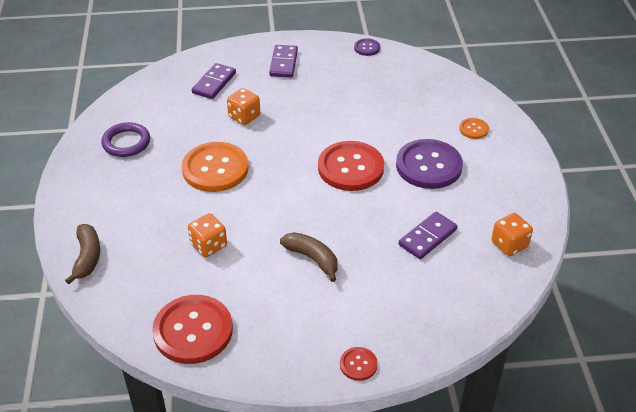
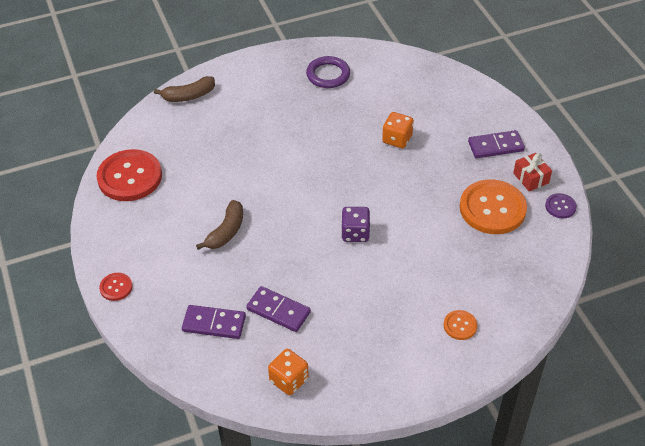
camera: 75 degrees right, 5 degrees up
orange button [182,142,249,192] -> orange button moved to [460,180,527,234]
orange dice [188,213,227,257] -> none
purple domino [192,63,236,99] -> purple domino moved to [182,305,246,339]
red button [318,141,384,191] -> purple dice [341,207,370,242]
purple button [396,139,463,189] -> none
none -> red gift [513,153,552,191]

